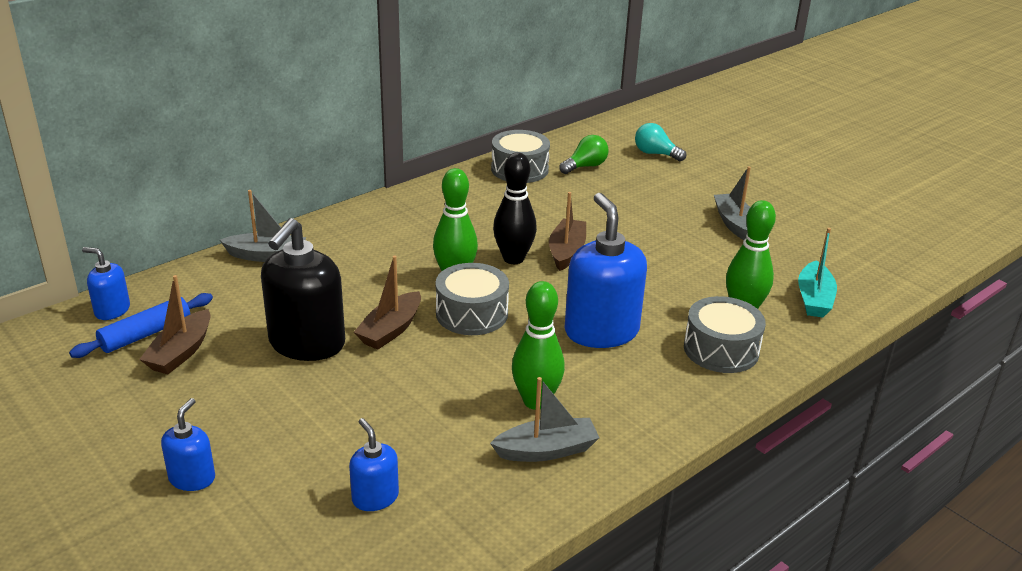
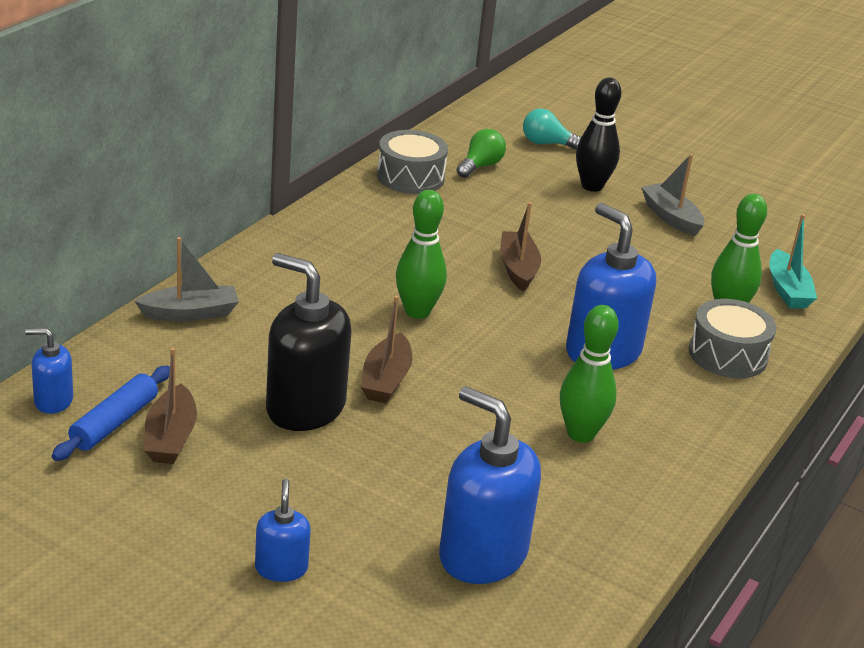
camera: 20 degrees left, 0 degrees up
black soap dispenser [261,218,345,361] -> black soap dispenser turned 120 degrees clockwise [266,253,352,431]
blue soap dispenser [349,418,399,511] -> blue soap dispenser [439,386,541,584], size x1.97
grey drum [436,263,509,335] -> none
grey boat [490,377,599,462] -> none
black bowling pin [493,152,537,264] -> black bowling pin moved to [576,78,621,192]

